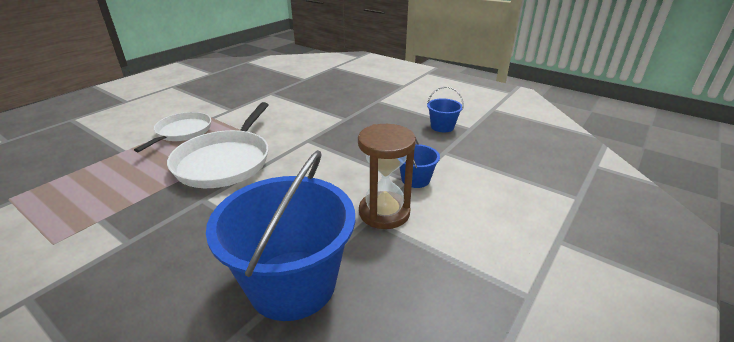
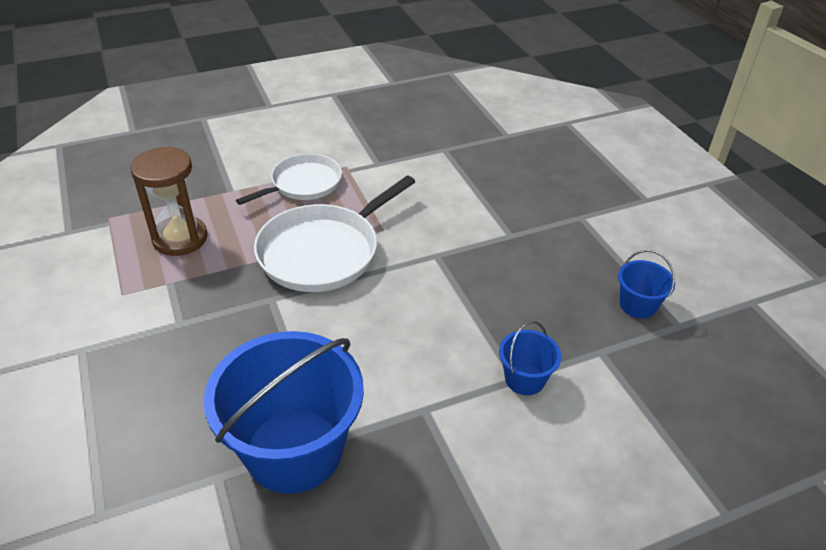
camera: 30 degrees right, 10 degrees up
brown hourglass [358,124,416,229] -> brown hourglass moved to [130,146,208,256]

